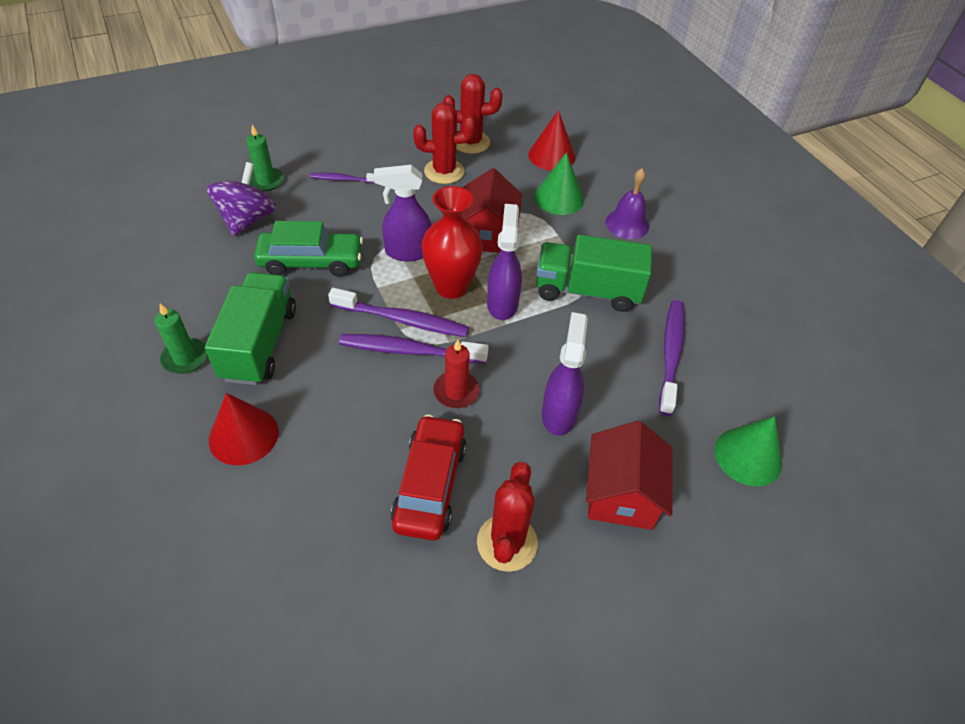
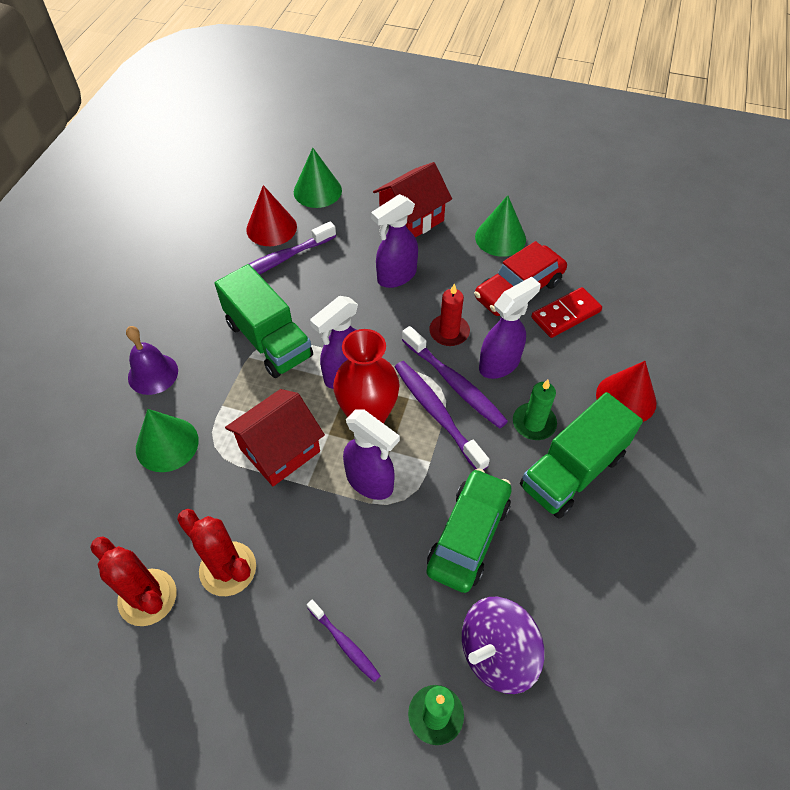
camera: 135 degrees left, 5 degrees up
green candle [154,303,207,374] -> green candle moved to [513,380,557,440]
green car [254,221,363,277] -> green car turned 75 degrees clockwise [426,468,512,593]
red cactus [477,462,538,572] -> green cone [475,195,526,257]
red cone [528,110,576,171] -> red cone moved to [246,185,297,246]
none -> purple spray bottle [479,276,541,379]
none -> red domino [531,287,602,338]

